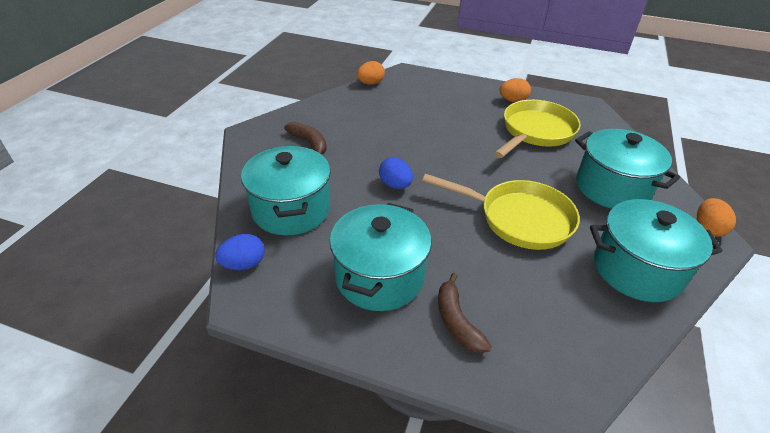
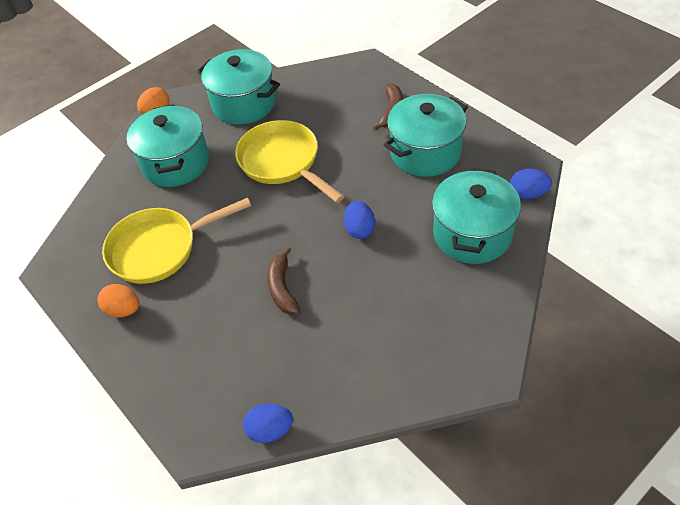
camera: 145 degrees left, 10 degrees up
brown banana [284,122,327,155] -> brown banana moved to [267,247,300,315]
orange egg [357,61,385,85] -> blue egg [243,404,293,443]

